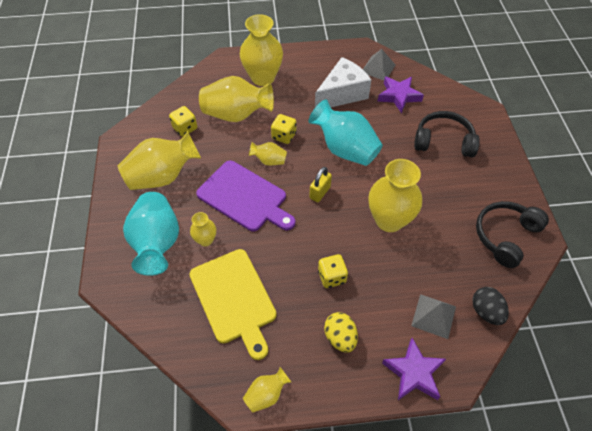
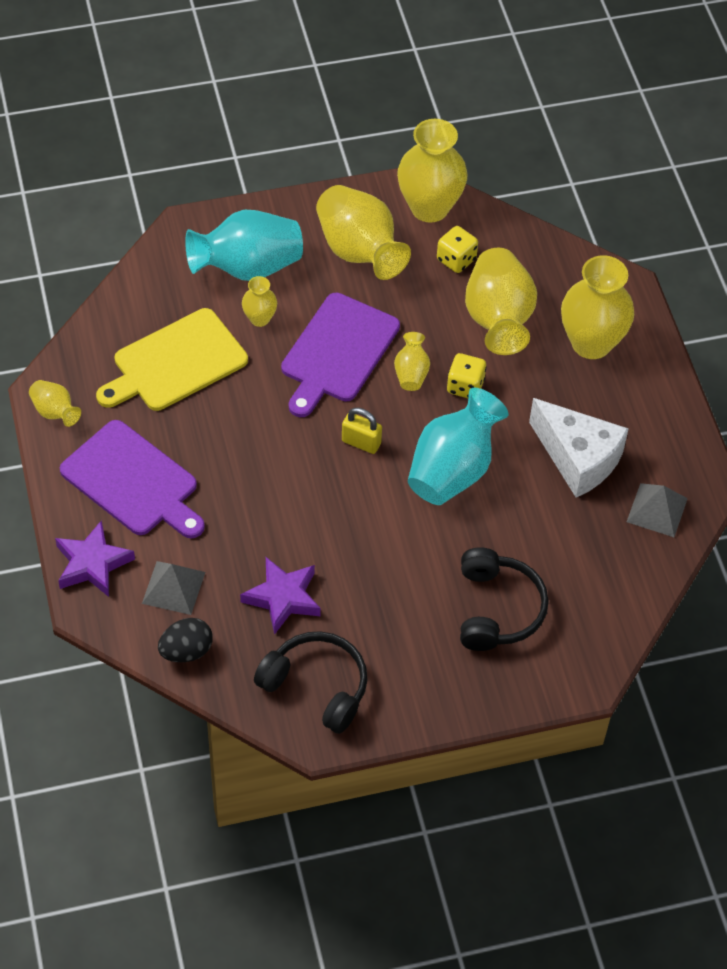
camera: 80 degrees right, 0 degrees up
yellow dice [318,254,348,288] -> none
yellow egg [324,312,358,352] -> purple cutting board [60,420,205,538]
yellow vase [368,159,422,232] -> yellow vase moved to [397,119,468,222]
purple star [377,76,424,113] -> purple star moved to [240,557,321,635]

